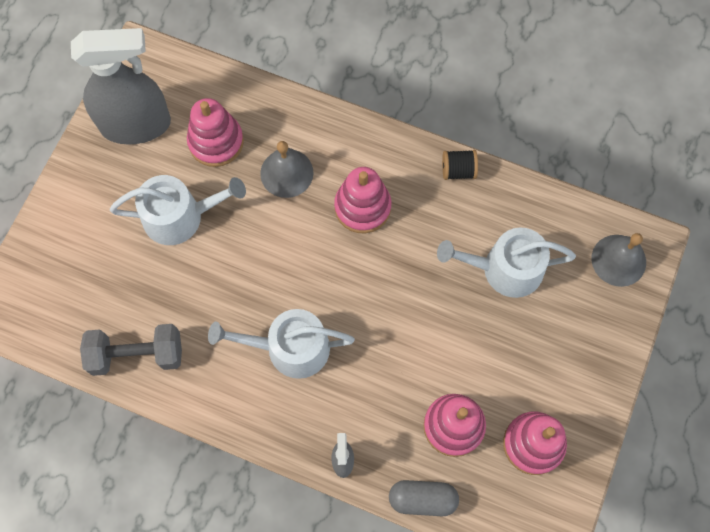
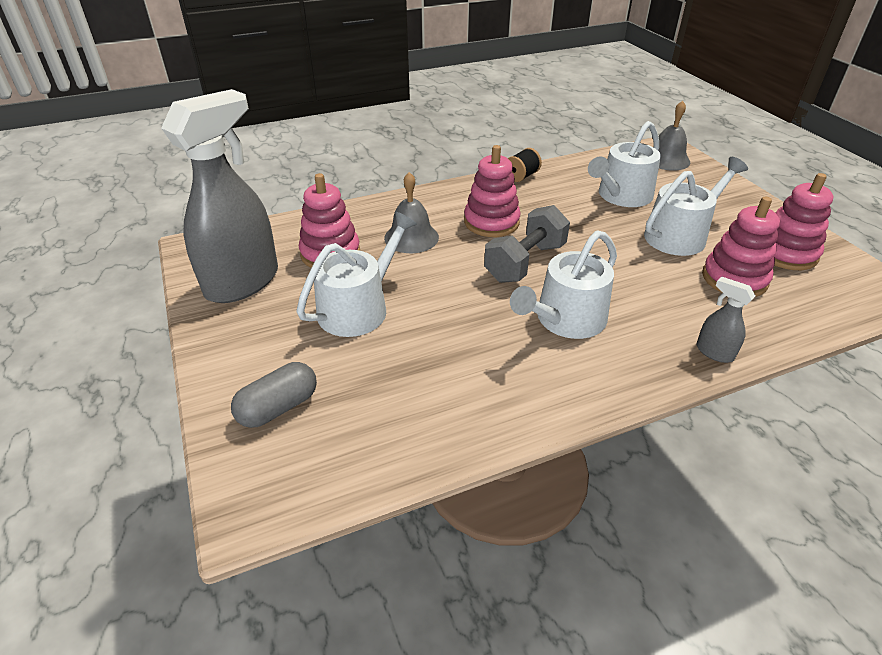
camera: 45 degrees left, 30 degrees down
grey dumbbell [80,324,182,376] -> grey dumbbell moved to [484,205,570,283]
grey capsule [389,480,459,516] -> grey capsule moved to [231,362,317,428]
none -> white watering can [644,157,748,256]

